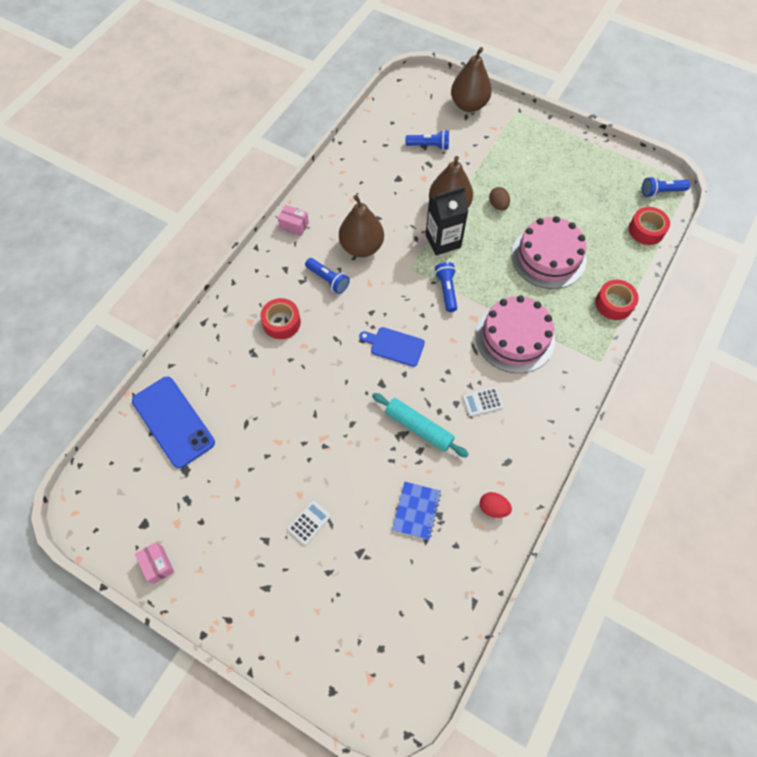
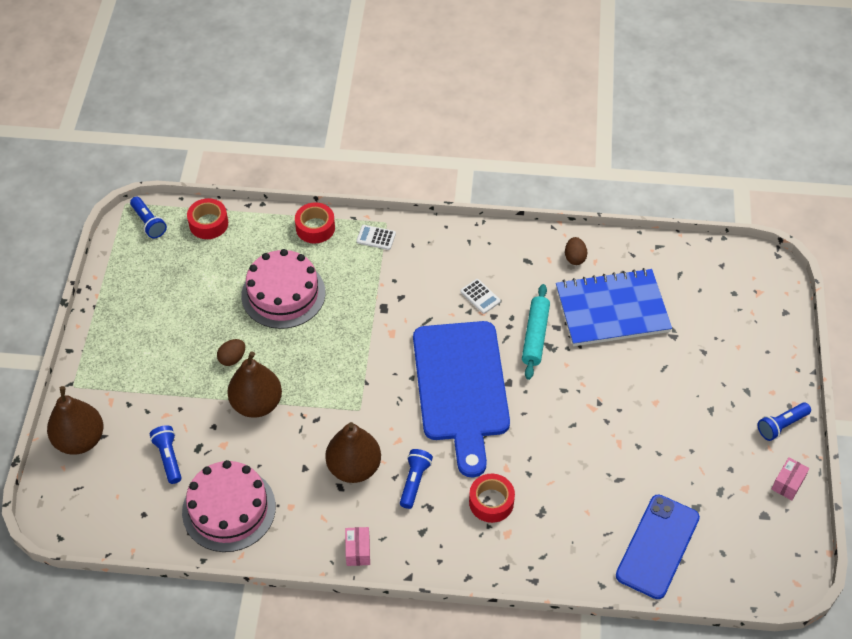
camera: 115 degrees left, 10 degrees down
white calculator [288,500,331,545] -> white calculator moved to [356,225,396,250]
blue cutting board [359,327,425,367] -> blue cutting board [413,321,510,477], size x2.45
blue notebook [392,482,441,540] -> blue notebook [556,268,672,346], size x2.07
black carton [426,187,468,256] -> none
blue flashlight [435,262,457,312] -> blue flashlight moved to [757,402,811,441]
pink cake [475,295,555,373] -> pink cake moved to [182,460,276,552]
red egg [479,492,512,518] -> brown egg [565,237,587,265]

